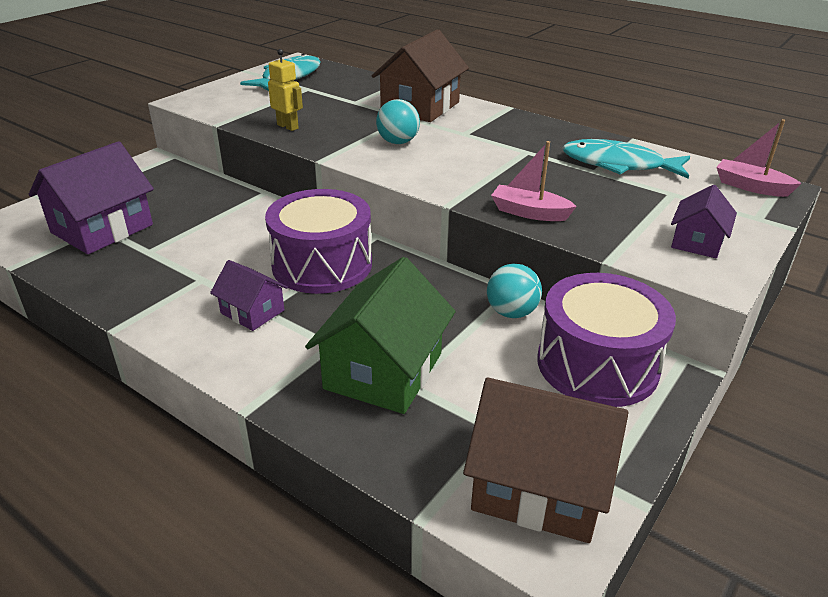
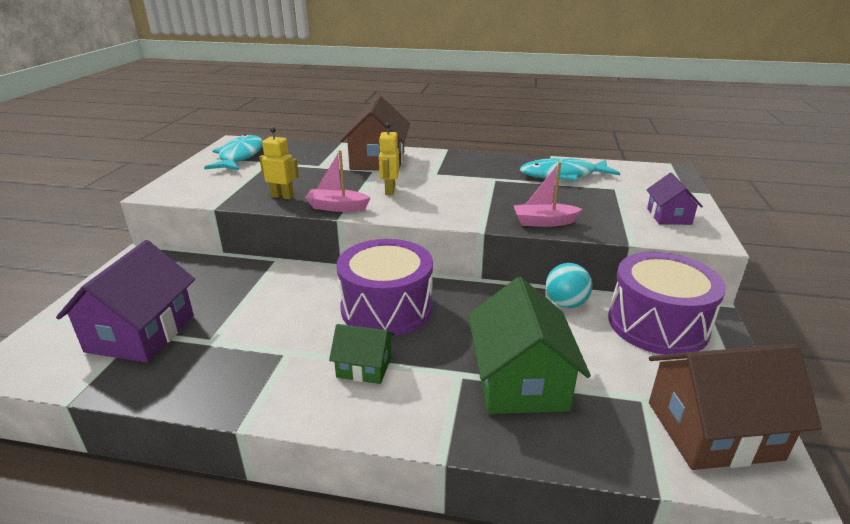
camera: 25 degrees left, 5 degrees down
purple house [210,260,288,331] -> green house [329,324,395,384]
turquoise ball [376,99,420,144] -> yellow robot [379,123,399,195]
pink boat [716,119,802,197] -> pink boat moved to [305,150,371,212]

